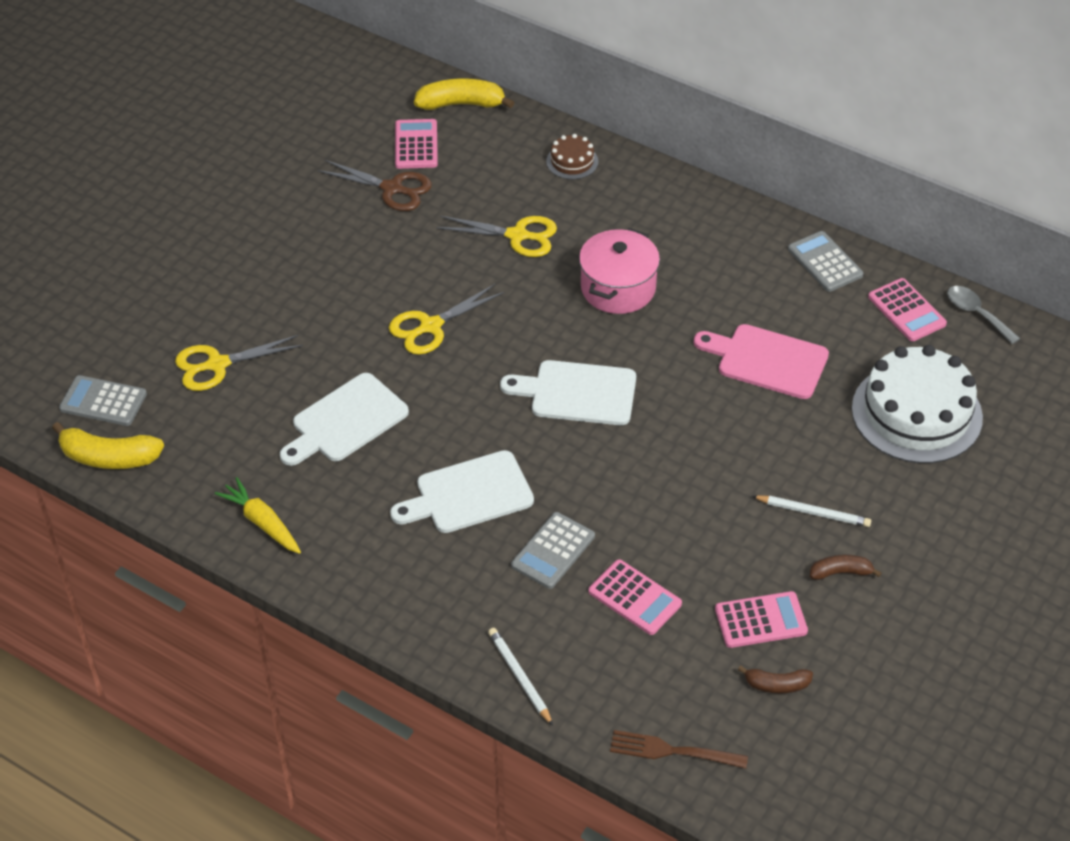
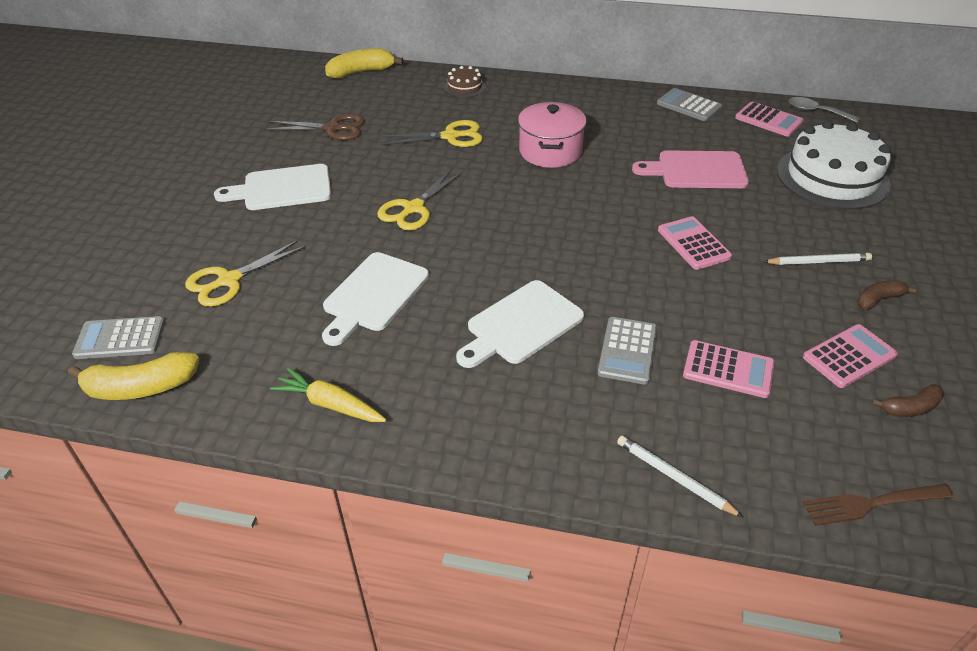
camera: 20 degrees left, 5 degrees down
pink calculator [395,119,438,169] -> pink calculator moved to [658,216,732,270]
white cutting board [500,360,636,425] -> white cutting board moved to [214,164,332,210]

